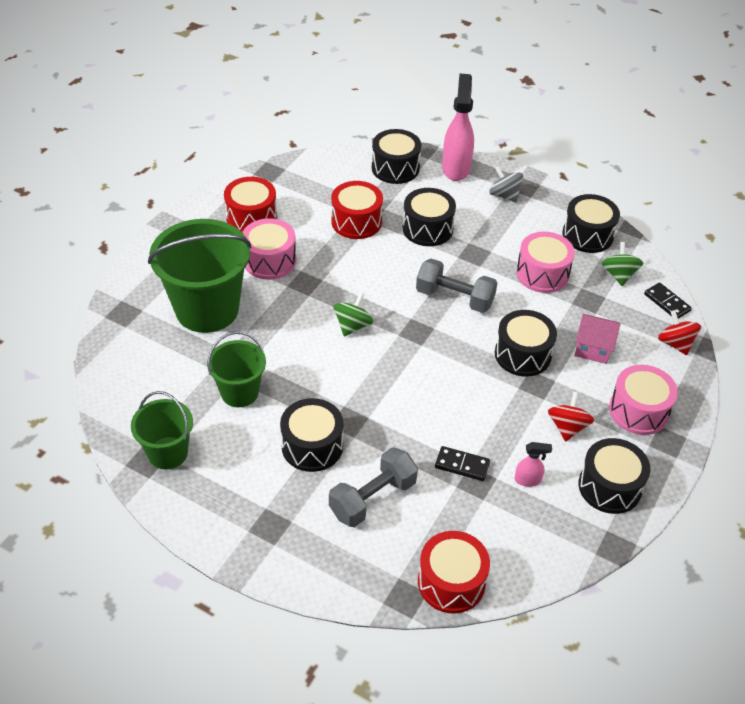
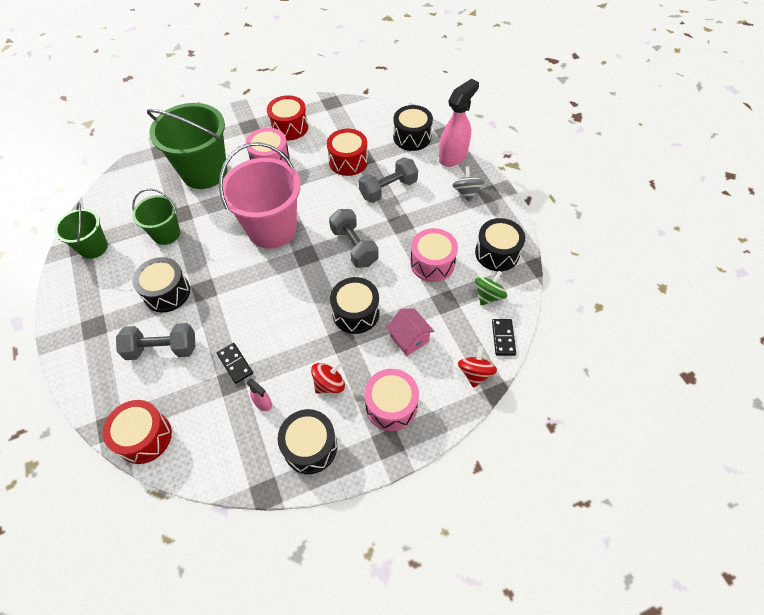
camera: 40 degrees right, 10 degrees up
green spinning top [334,293,373,336] -> pink bucket [219,142,301,249]
black drum [402,188,456,246] -> grey dumbbell [359,157,418,203]

